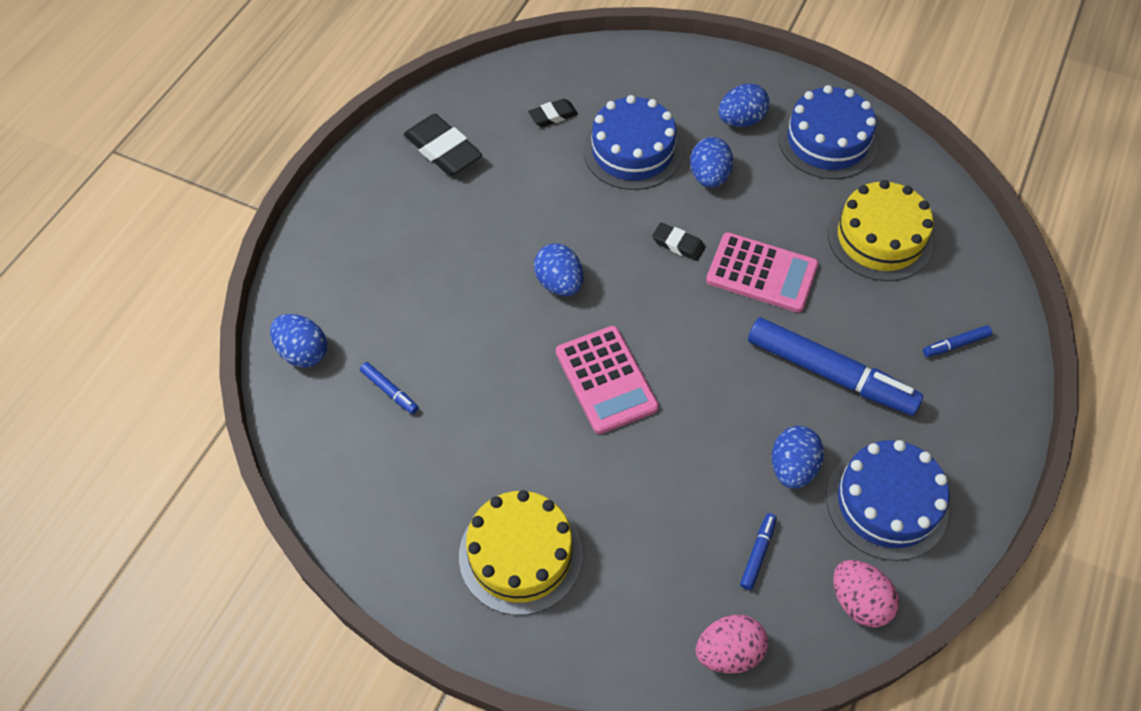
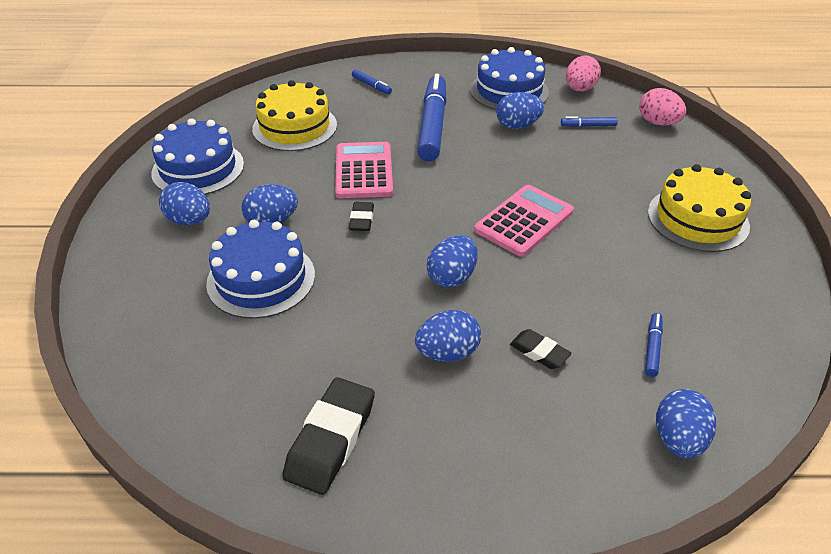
camera: 115 degrees left, 15 degrees down
black eraser [528,99,578,127] -> black eraser moved to [510,329,572,369]
none -> blue egg [415,310,481,362]

